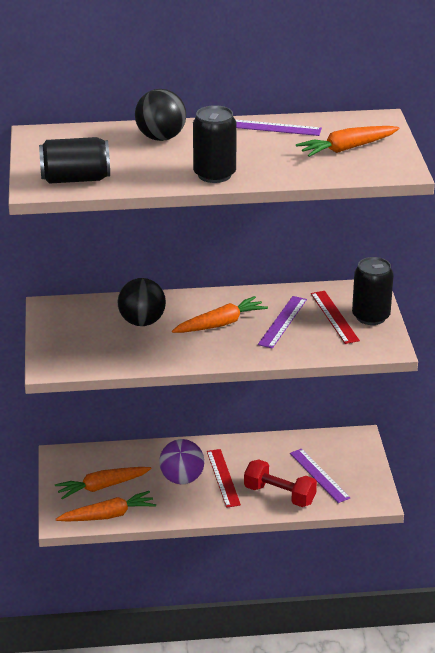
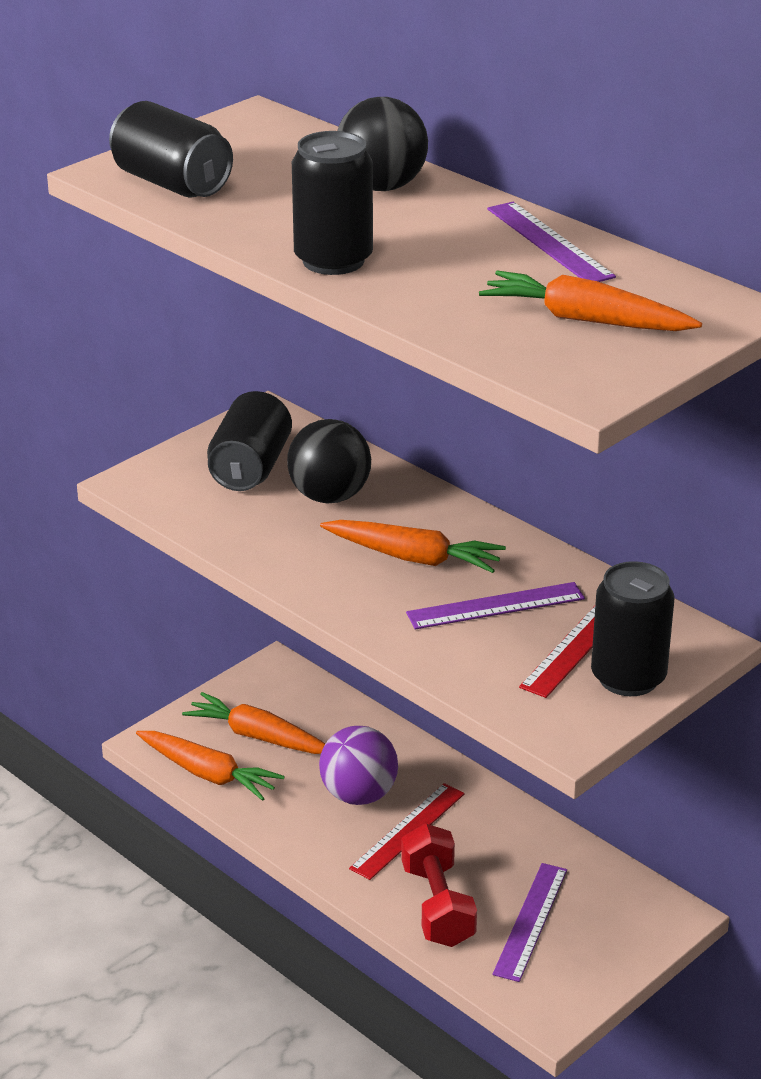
camera: 50 degrees right, 0 degrees up
none -> black can [207,391,292,491]

